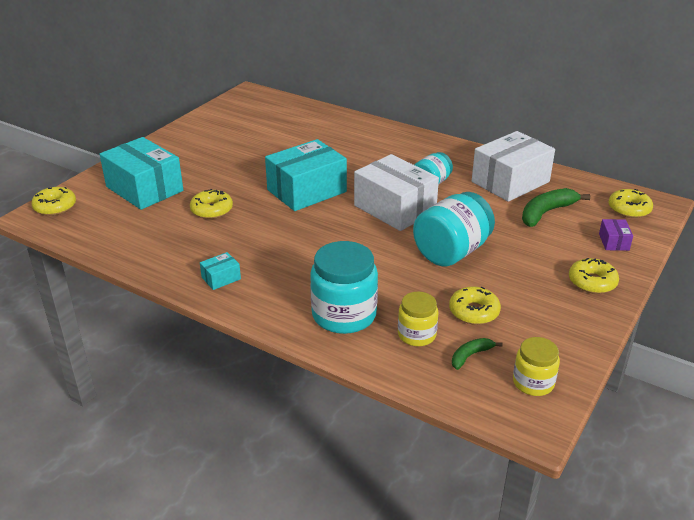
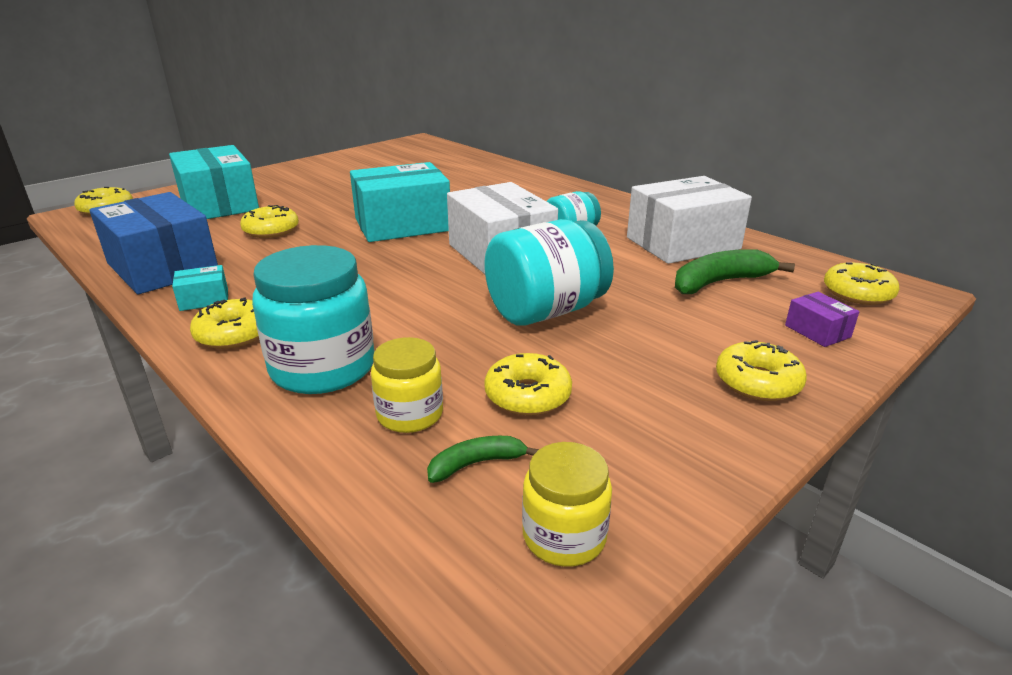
camera: 15 degrees right, 5 degrees down
purple box [599,219,633,251] -> purple box turned 45 degrees counterclockwise [785,292,859,347]
none -> blue box [89,192,218,294]
none -> yellow donut [190,298,259,349]

